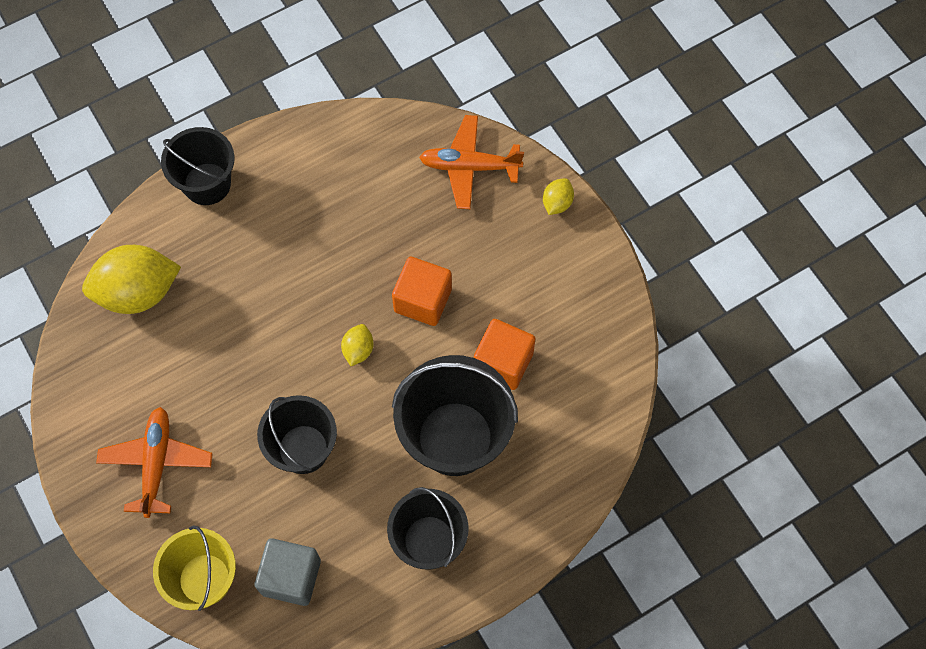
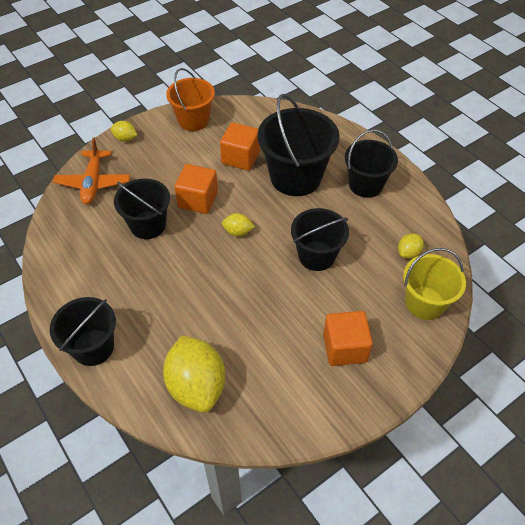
camera: 95 degrees left, 15 degrees down
orange plane [96,407,213,518] -> orange cube [323,311,373,366]
grey cube [255,538,321,606] -> yellow lemon [398,233,424,259]
none -> black bucket [114,179,170,239]
none -> orange bucket [166,68,215,131]

